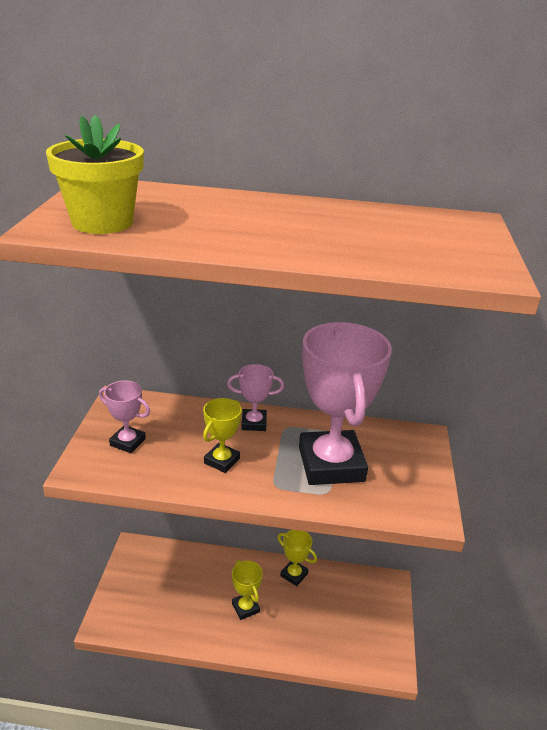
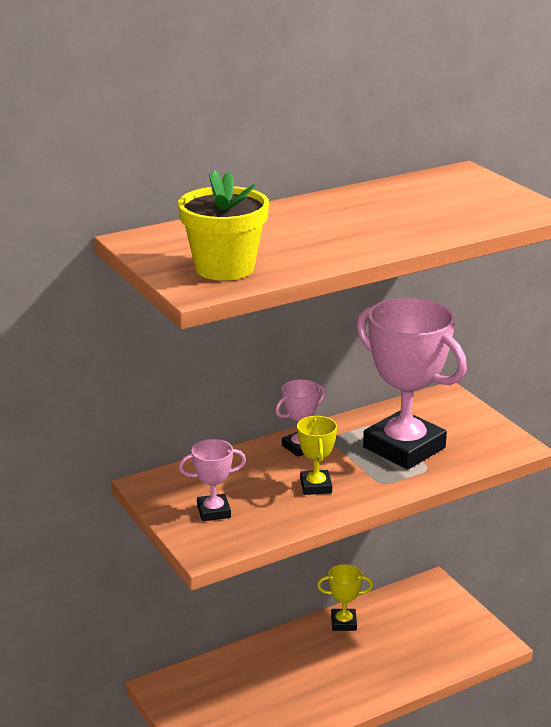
camera: 35 degrees left, 5 degrees down
yellow trophy [232,560,263,620] -> none

